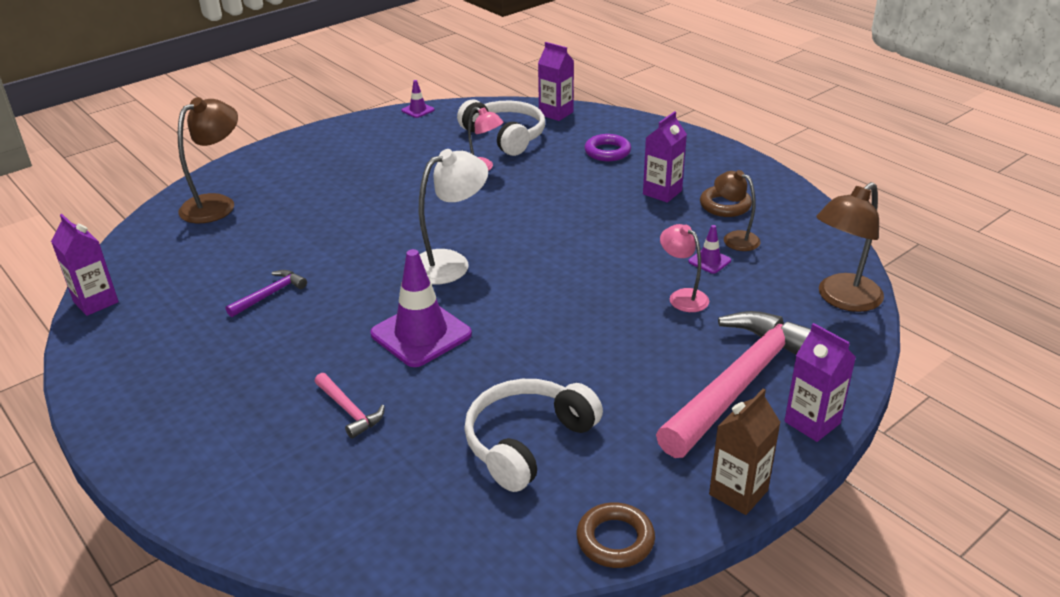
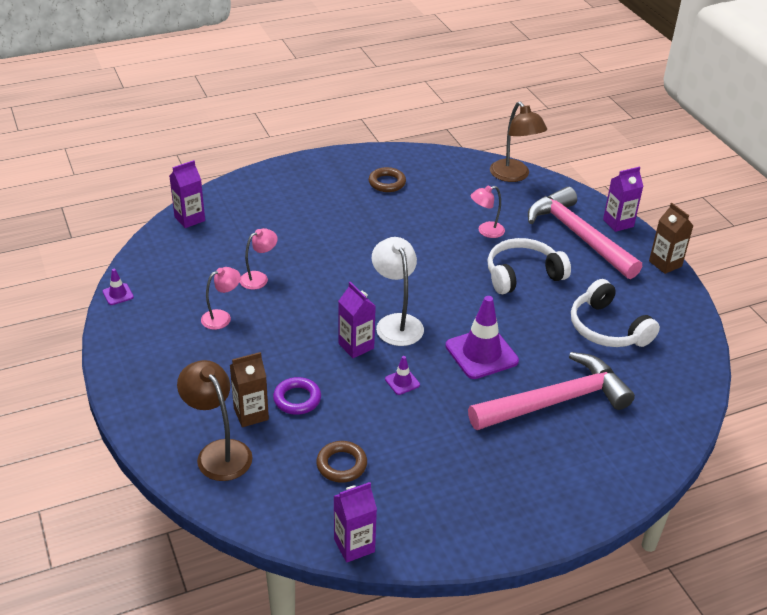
camera: 75 degrees left, 5 degrees up
purple hammer [226,270,307,317] -> none
pink hammer [314,373,385,439] -> pink hammer [468,352,635,430], size x2.41
white headphones [457,99,545,156] -> white headphones moved to [488,238,571,294]
brown ring [577,502,655,568] -> brown ring moved to [316,441,367,483]
purple ring [584,134,631,161] -> purple ring moved to [273,377,321,415]
purple carton [643,111,687,203] -> purple carton moved to [338,282,376,358]
purple traffic cone [688,225,731,274] -> purple traffic cone moved to [385,356,420,395]
brown lamp [714,170,761,251] -> none
none -> pink lamp [201,267,241,330]
none -> brown carton [230,352,269,427]

